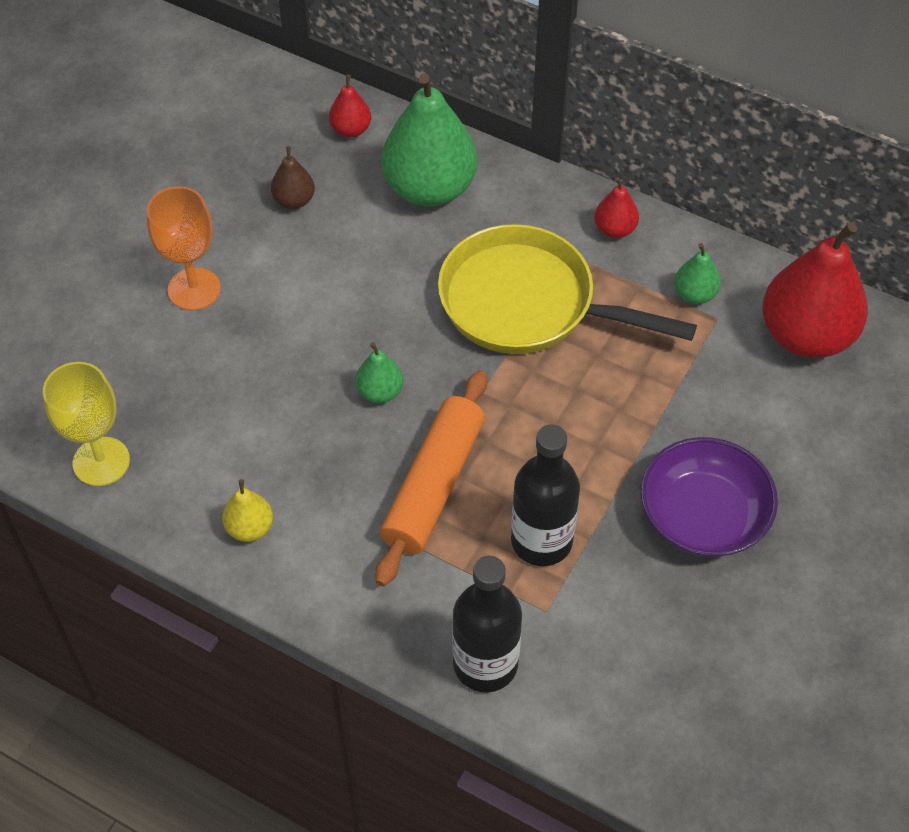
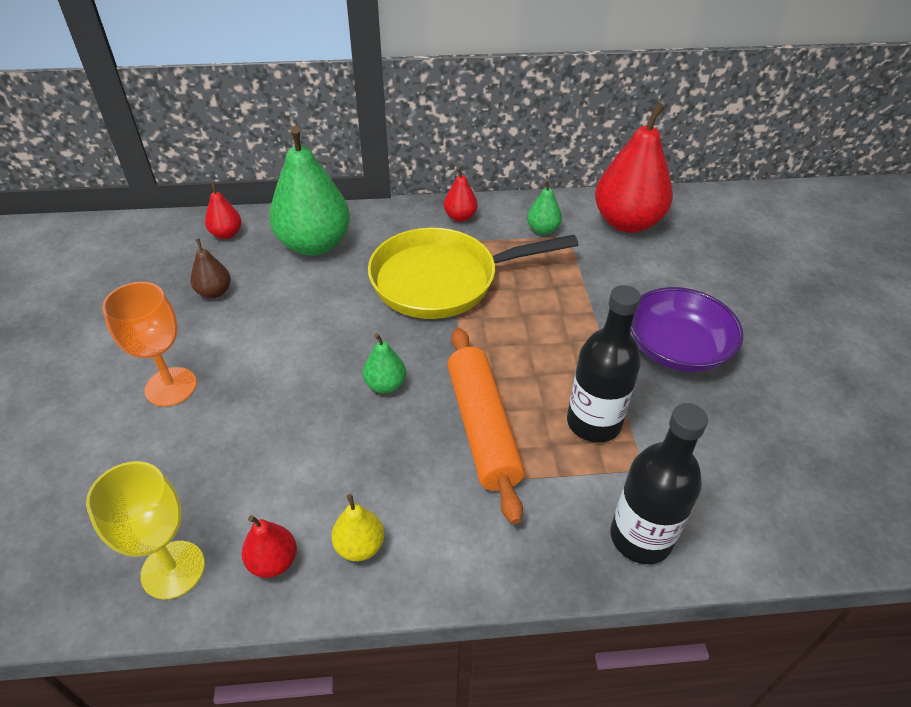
camera: 35 degrees left, 10 degrees down
none -> red pear [242,515,297,578]

